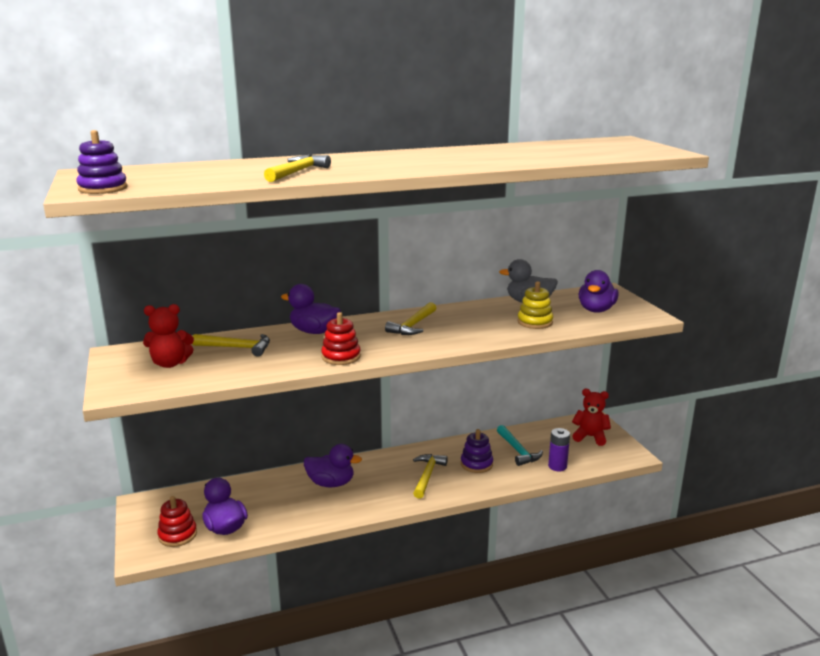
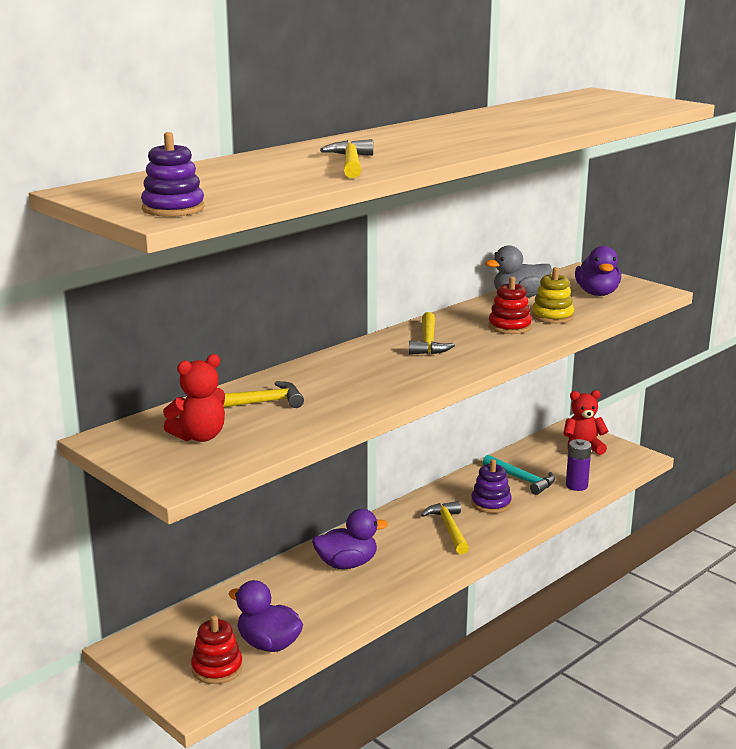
camera: 25 degrees left, 0 degrees up
purple duck [281,284,341,334] -> none
red stacking toy [321,312,361,365] -> red stacking toy moved to [489,276,532,334]

